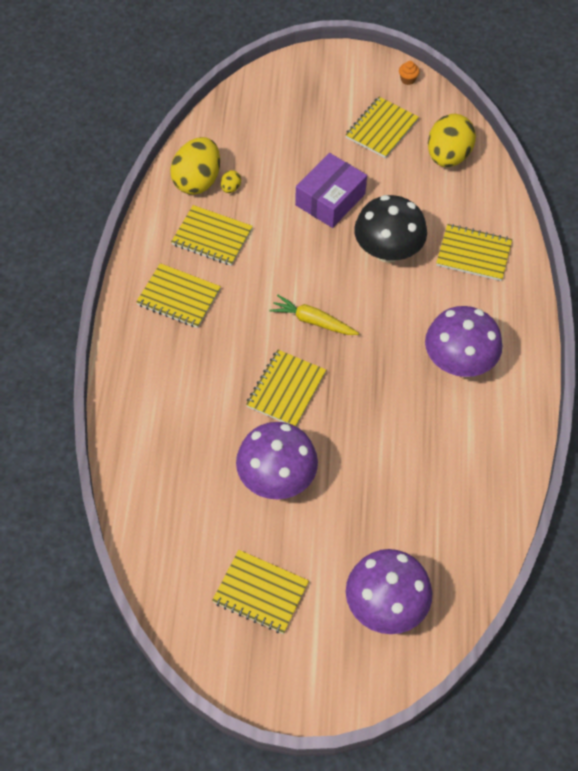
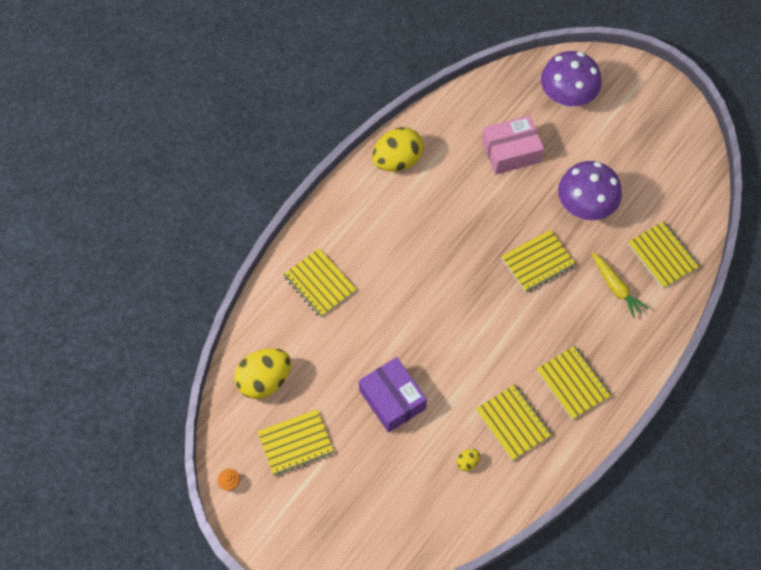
camera: 145 degrees left, 5 degrees up
yellow egg [170,137,220,195] -> yellow egg moved to [372,127,424,172]
yellow notebook [212,550,309,634] -> yellow notebook moved to [628,221,700,289]
yellow carrot [269,295,359,335] -> yellow carrot moved to [591,252,649,318]
purple box [295,153,367,228] -> purple box turned 75 degrees clockwise [359,357,427,433]
black mushroom [354,195,427,263] -> none
purple mushroom [425,306,502,377] -> none
none -> pink box [482,115,544,174]

